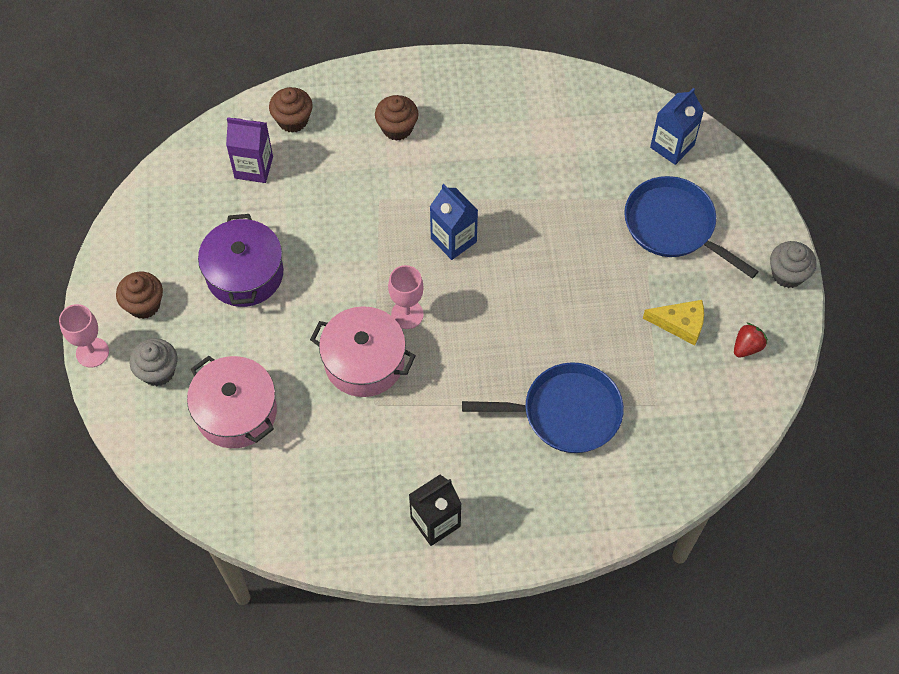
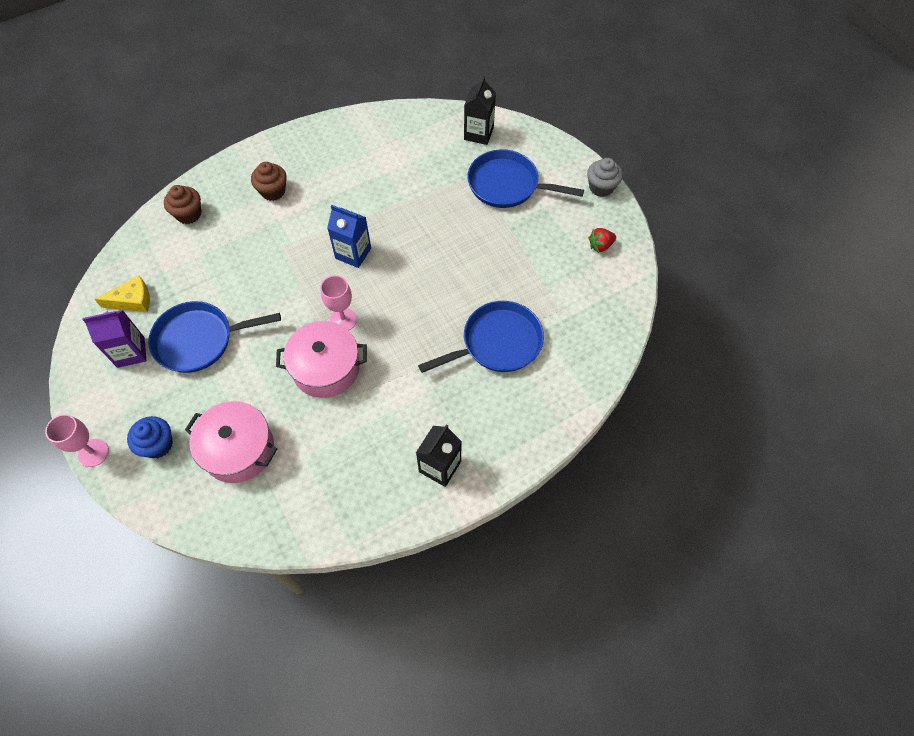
camera: 25 degrees left, 0 degrees up
brown cupcake [116,272,163,319] -> none
grey cupcake [130,338,177,386] -> blue cupcake [127,416,173,458]
purple pot [198,214,283,307] -> blue pan [148,301,281,373]
purple carton [226,117,273,183] -> purple carton moved to [82,310,146,368]
yellow cheese [643,300,704,346] -> yellow cheese moved to [94,275,150,312]
blue carton [650,88,704,165] -> black carton [464,76,496,145]
red strawberry [734,322,768,358] -> red strawberry turned 135 degrees counterclockwise [588,228,616,253]

